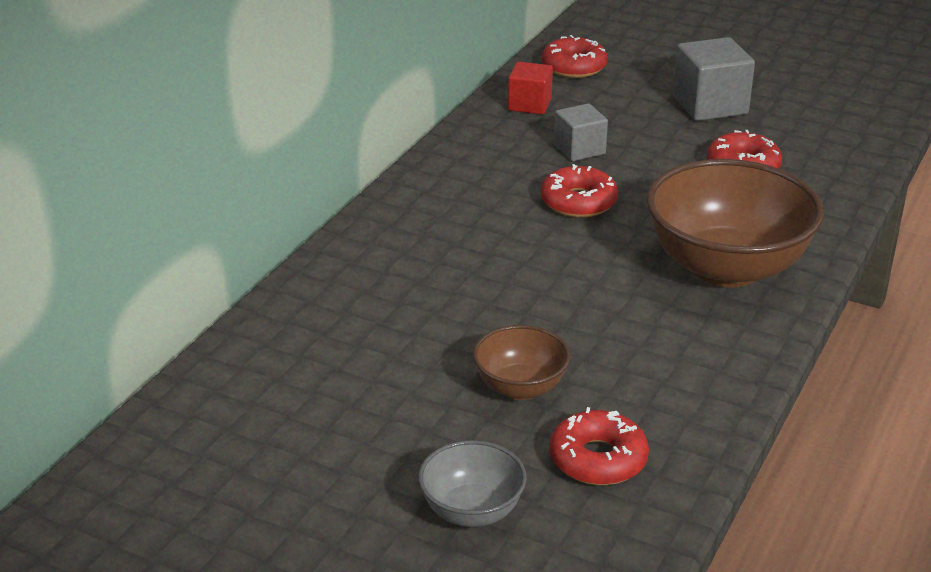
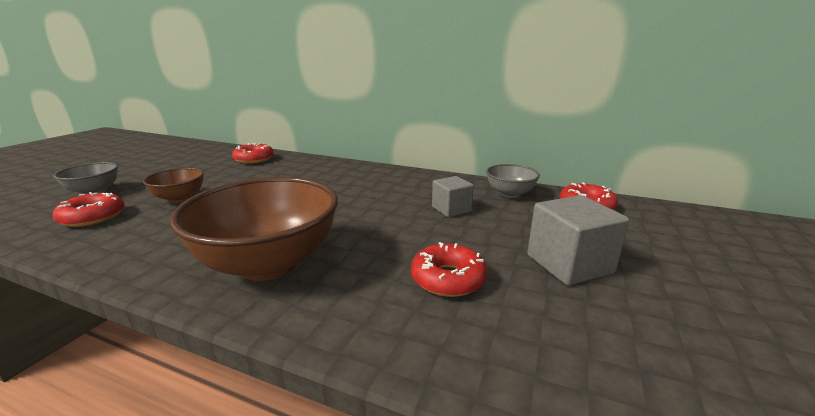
camera: 85 degrees right, 10 degrees down
red cube [508,62,553,115] -> grey bowl [486,164,540,198]
red donut [541,164,618,218] -> red donut moved to [232,143,274,164]

